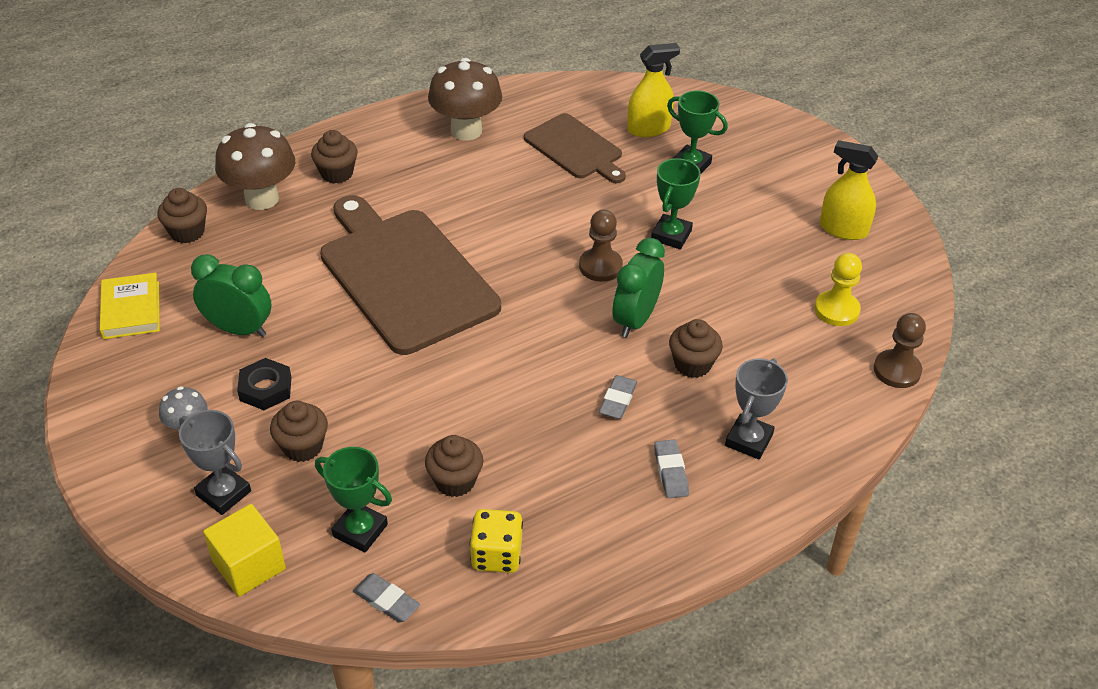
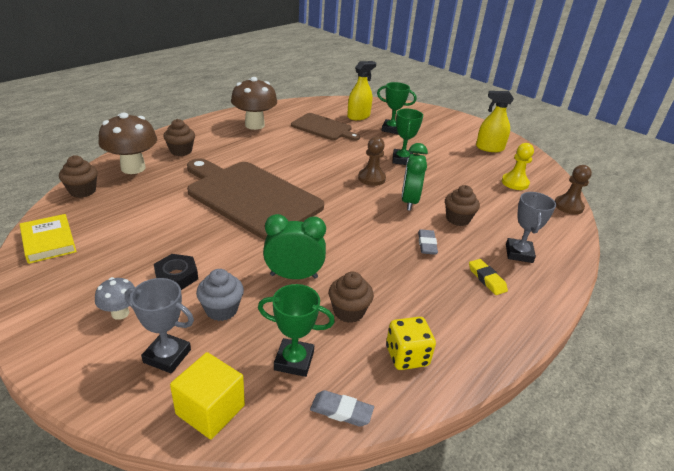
camera: 20 degrees left, 10 degrees down
green clock [191,254,272,337] -> green clock moved to [263,214,326,279]
brown cupcake [270,401,328,462] -> grey cupcake [196,269,244,321]
grey eraser [654,440,689,498] -> yellow eraser [469,259,508,295]

